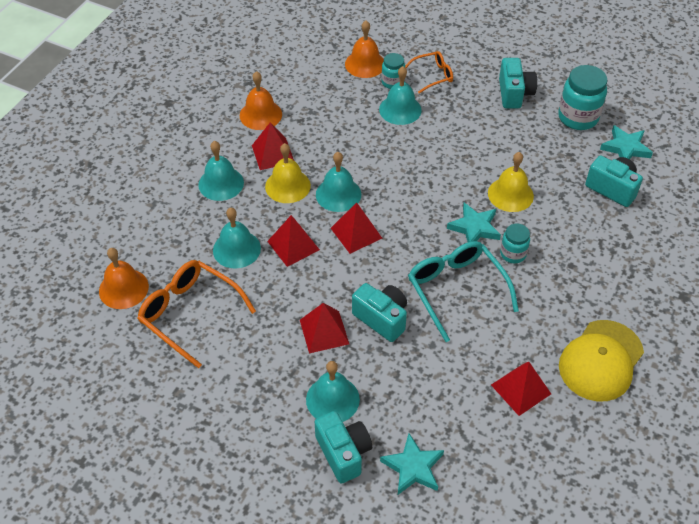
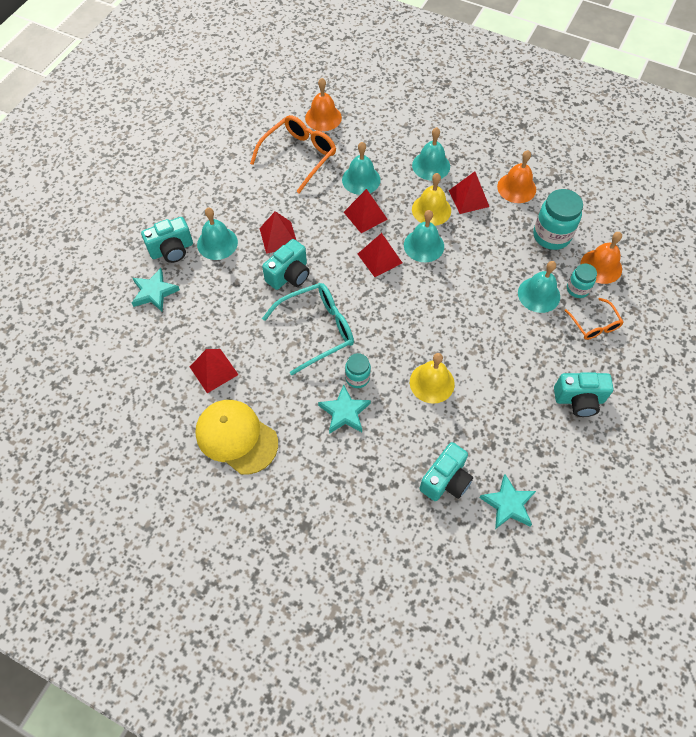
camera: 90 degrees right, 10 degrees up
turquoise star [447,203,501,242] -> turquoise star moved to [318,384,371,434]
turquoise jar [558,65,608,130] -> turquoise jar moved to [533,189,583,250]

